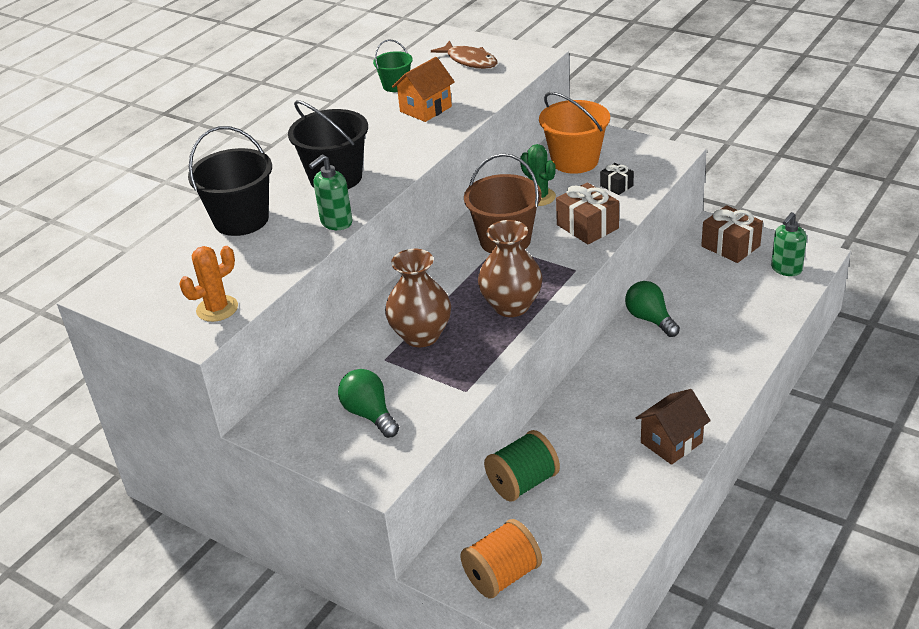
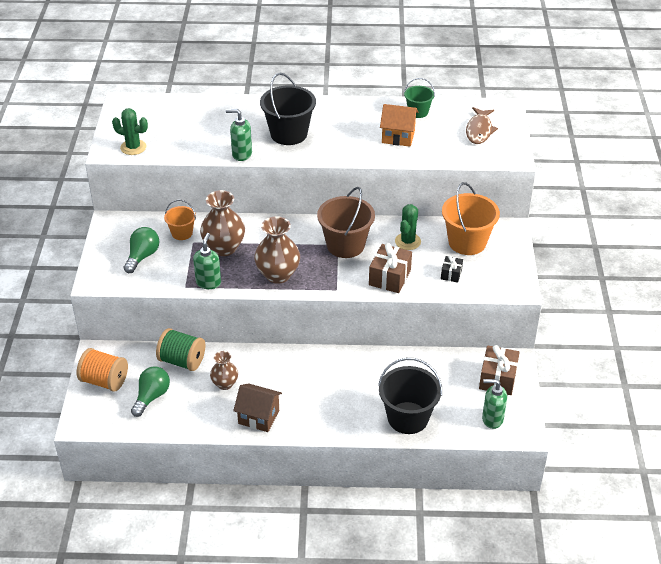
camera: 55 degrees right, 5 degrees up
orange cactus [179,246,238,322] -> green cactus [112,108,148,155]
black bucket [188,126,272,236] -> black bucket moved to [378,358,442,434]
green light bulb [625,281,680,337] -> green light bulb moved to [131,366,170,417]
none -> orange bucket [164,200,196,240]
none -> green soap dispenser [193,233,221,289]
none -> brown vase [210,351,238,390]

